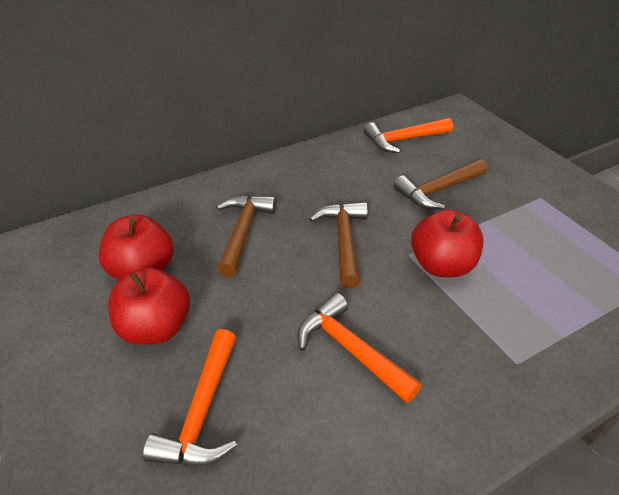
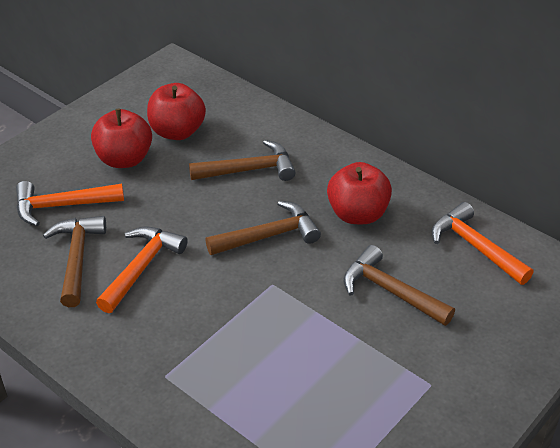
camera: 70 degrees right, 0 degrees up
red apple [411,209,483,277] -> red apple moved to [327,162,392,224]
none -> brown hammer [43,216,106,307]

